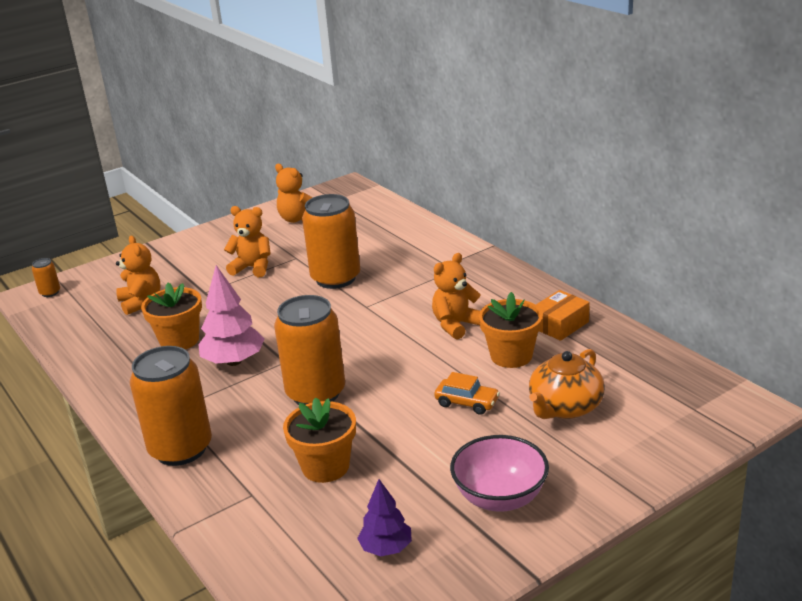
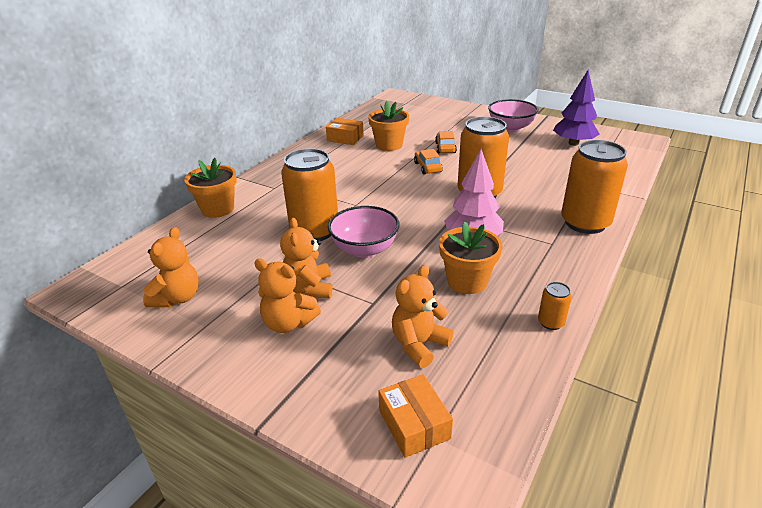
camera: 115 degrees left, 5 degrees up
orange can [32,258,60,297] -> orange can moved to [538,282,572,330]
orange flower pot [283,397,356,483] -> orange flower pot moved to [184,158,237,218]
purple tree [357,479,412,556] -> purple tree [553,70,599,146], size x1.59
orange teddy bear [432,253,481,340] -> orange teddy bear moved to [254,258,321,333]
orange teapot [529,349,605,419] -> none
none -> pink bowl [328,206,400,258]
none -> orange box [378,374,453,458]
none -> orange car [414,149,443,175]

